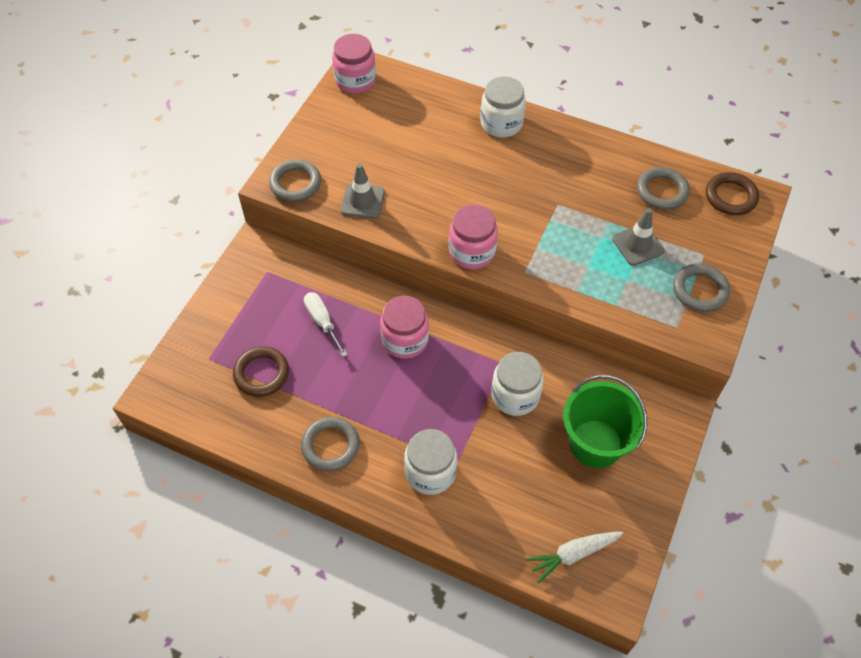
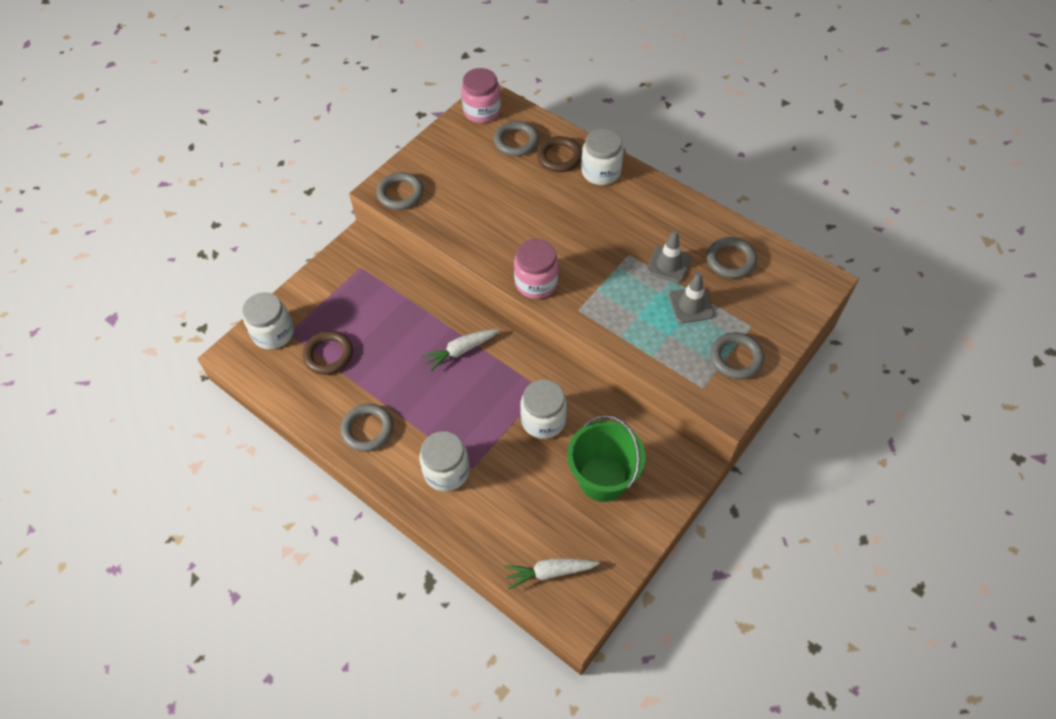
camera: 15 degrees right, 0 degrees up
white screwdriver [304,292,348,357] -> none
grey traffic cone [341,163,385,218] -> grey traffic cone moved to [647,230,691,283]
pink jar [380,296,429,359] -> white carrot [422,329,499,371]
brown ring [706,172,759,215] -> brown ring moved to [537,136,582,172]
none -> white jar [242,292,294,350]
none -> grey ring [494,121,539,156]

